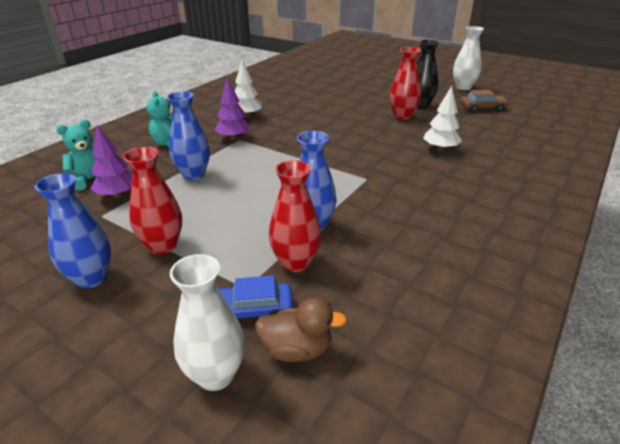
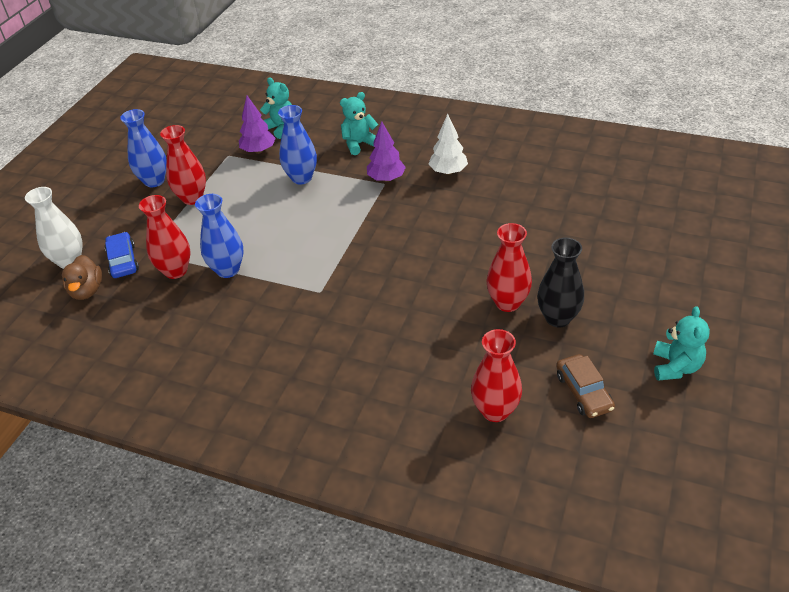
camera: 80 degrees right, 10 degrees up
white tree [423,86,462,151] -> none
white vase [453,26,484,90] -> turquoise teddy bear [653,306,710,381]
none -> red vase [471,329,522,422]

